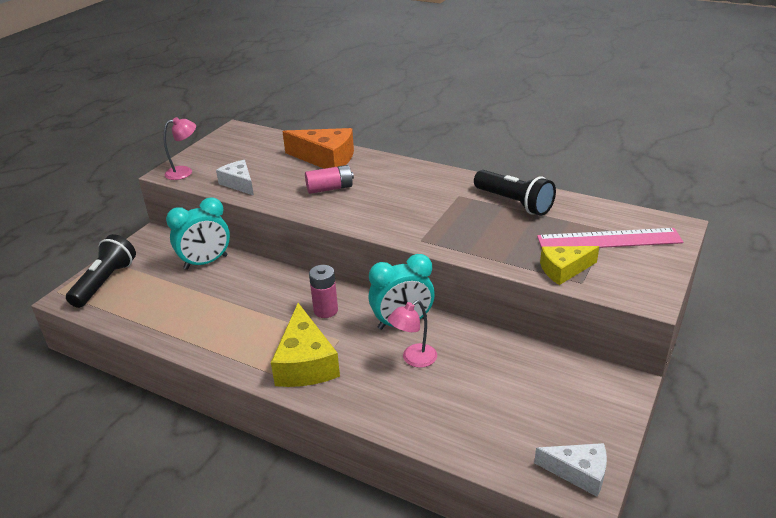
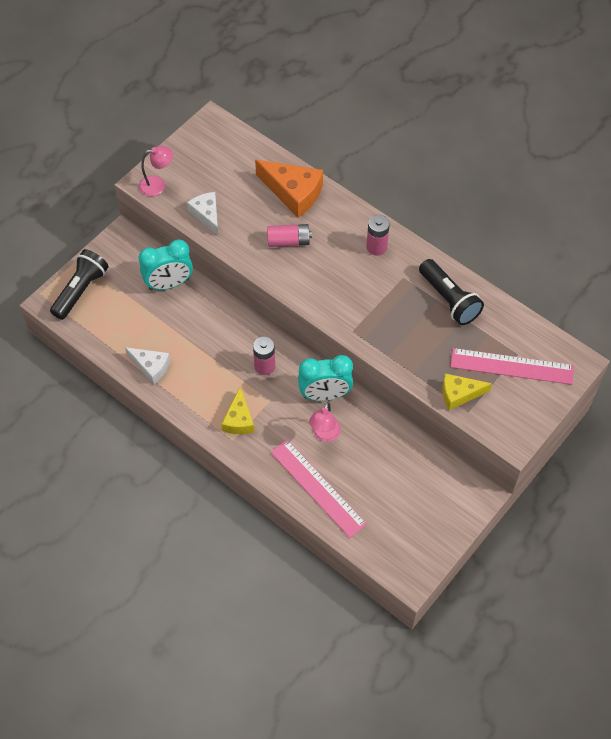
camera: 10 degrees right, 25 degrees up
yellow cheese [271,303,340,387] -> yellow cheese [222,387,255,434], size x0.63
pink lamp [388,300,437,368] -> pink lamp turned 45 degrees counterclockwise [309,402,341,442]
white cheese [534,443,607,497] -> white cheese moved to [125,347,170,384]
none -> pink ruler [271,439,367,538]
none -> pink battery [366,215,390,256]

